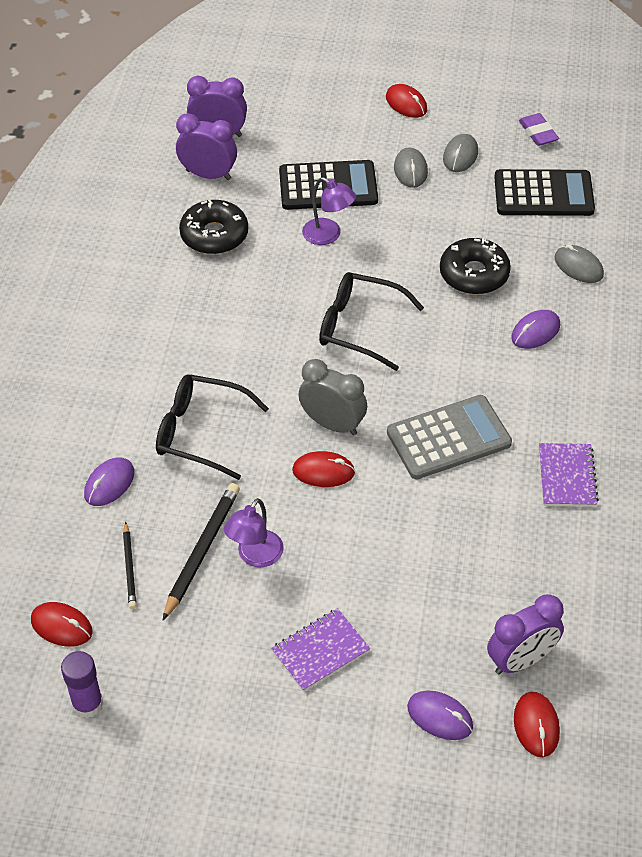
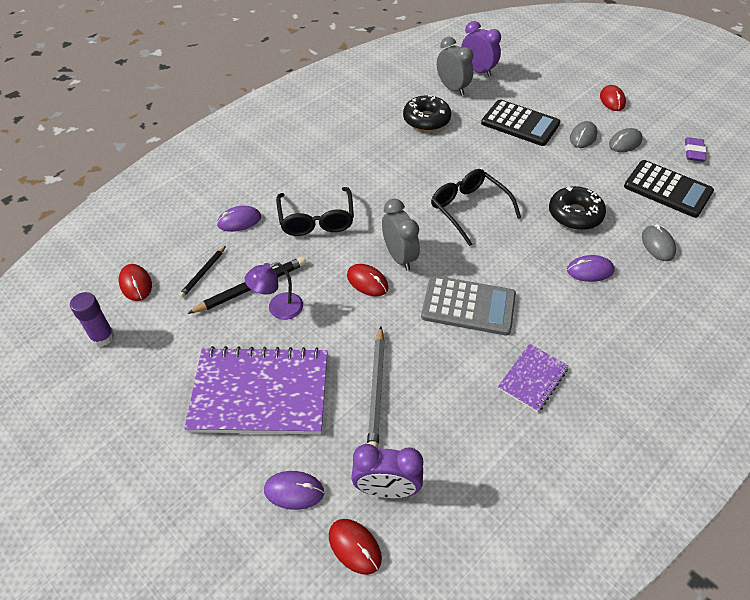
camera: 35 degrees right, 0 degrees up
black glasses [156,374,269,480] -> black glasses turned 150 degrees counterclockwise [276,187,354,236]
purple clock [176,113,237,180] -> grey clock [437,37,473,96]
purple notebook [271,608,370,692] -> purple notebook [184,346,328,434], size x2.00
purple lamp [302,177,356,245] -> none
purple mouse [407,691,473,740] -> purple mouse turned 60 degrees counterclockwise [264,471,324,510]
red mouse [514,692,560,757] -> red mouse turned 75 degrees counterclockwise [329,519,382,575]
none -> grey pencil [367,326,385,449]

